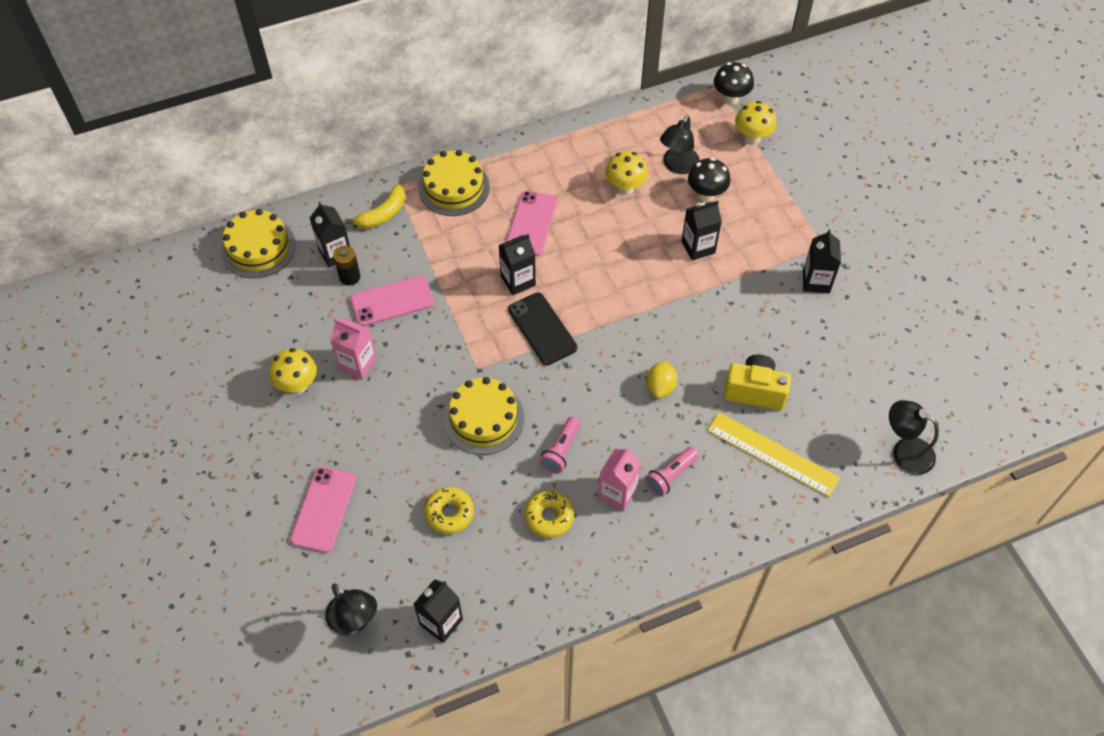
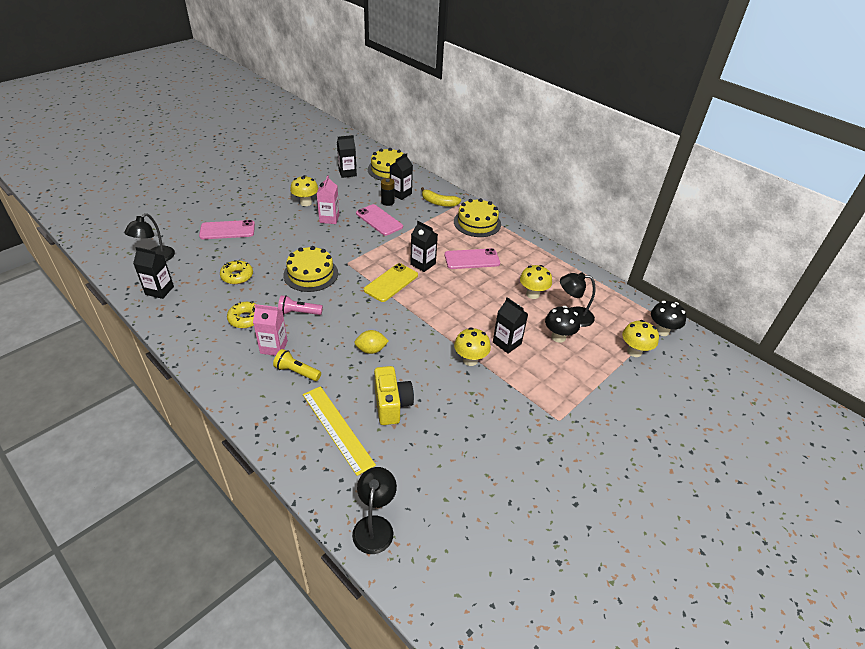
camera: 65 degrees right, 15 degrees down
black phone [508,292,577,365] -> yellow phone [364,263,418,302]
pink flashlight [645,447,699,497] -> yellow flashlight [273,349,321,381]
yellow ruler [707,412,840,497] -> yellow ruler turned 45 degrees counterclockwise [303,386,376,476]
black carton [803,229,841,293] -> black carton moved to [337,135,357,178]
none -> yellow mushroom [454,327,491,366]

